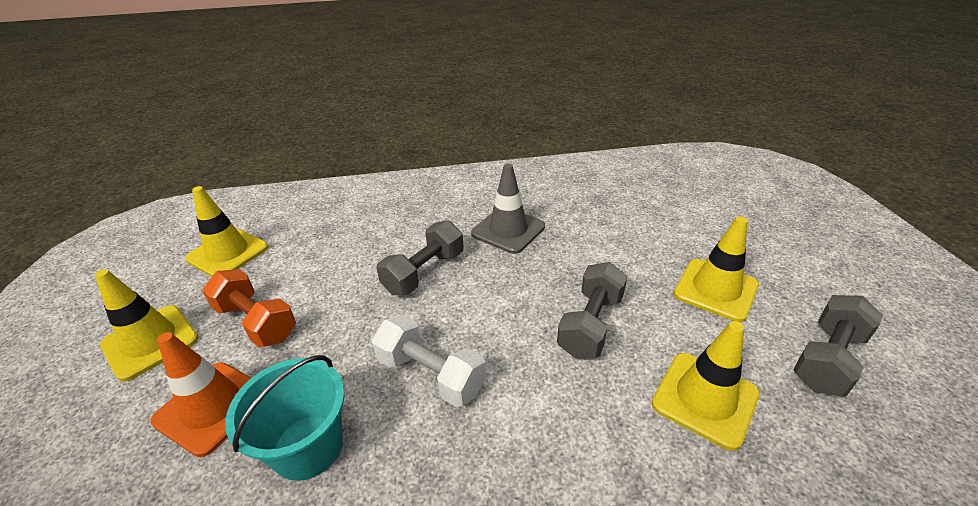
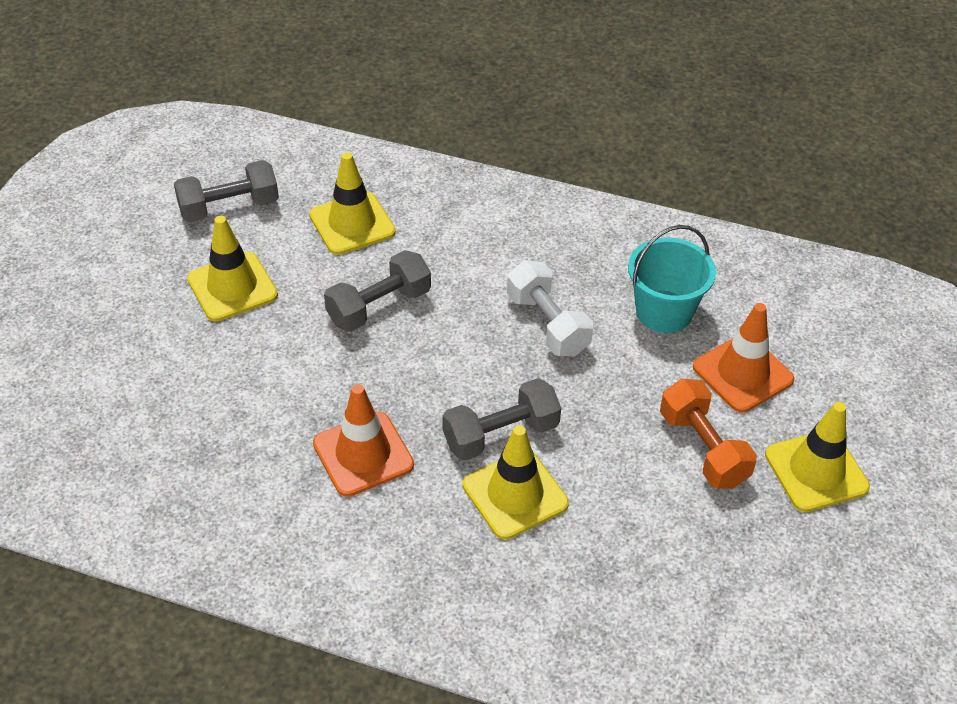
camera: 155 degrees left, 10 degrees up
yellow traffic cone [185,186,268,277] -> yellow traffic cone moved to [463,425,569,540]
grey traffic cone [471,163,545,254] -> orange traffic cone [313,384,414,497]

